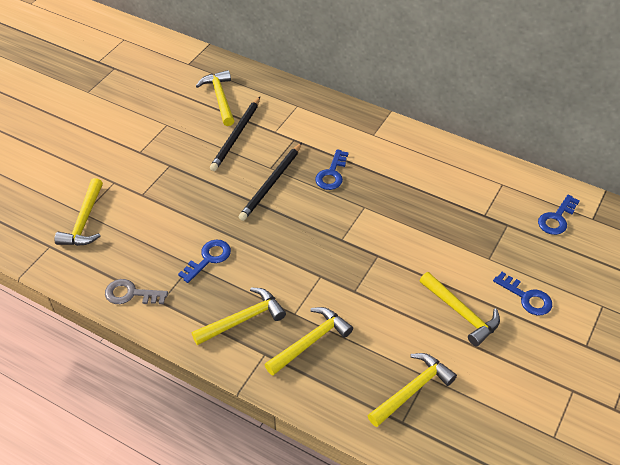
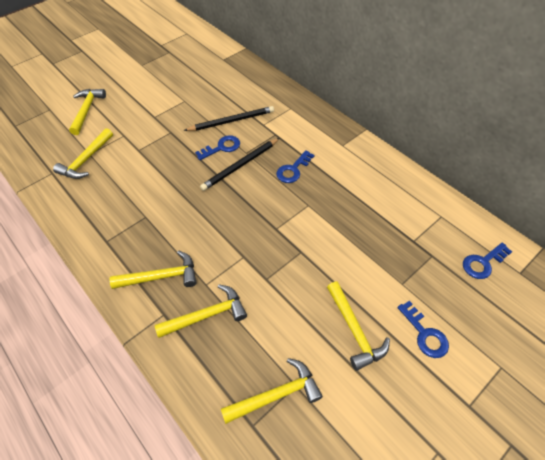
camera: 20 degrees right, 5 degrees up
grey key [105,279,168,304] -> none
blue key [178,240,231,283] -> blue key moved to [195,135,240,160]
yellow hammer [196,70,234,126] -> yellow hammer moved to [69,89,106,135]
black pencil [210,97,260,171] -> black pencil turned 150 degrees counterclockwise [184,106,274,131]

